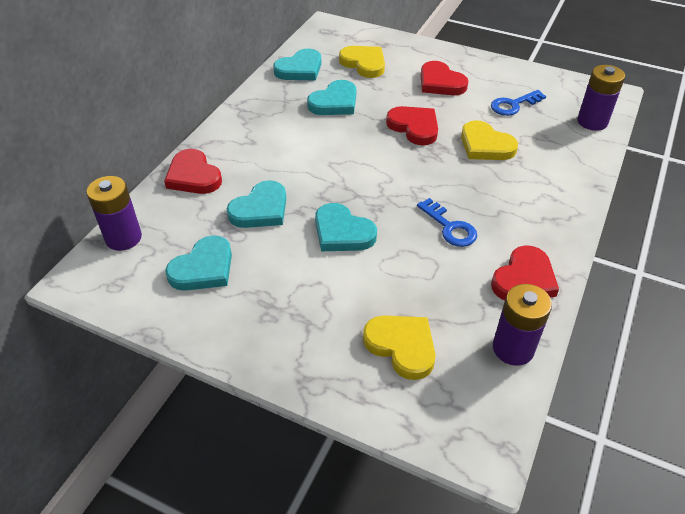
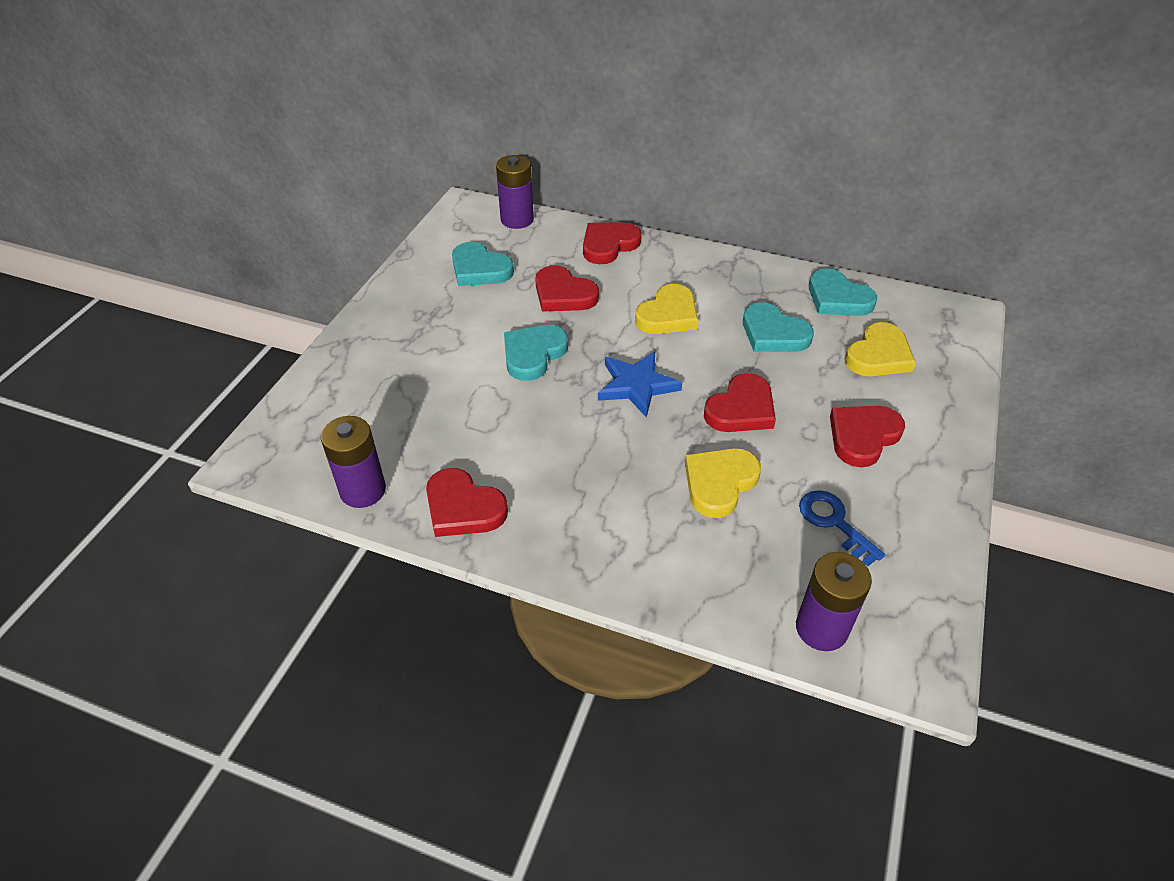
camera: 85 degrees right, 0 degrees up
turquoise heart [227,180,286,228] -> red heart [535,265,599,312]
yellow heart [363,315,436,380] -> yellow heart moved to [635,284,699,334]
blue key [417,198,477,247] -> none
none -> blue star [598,352,682,418]

